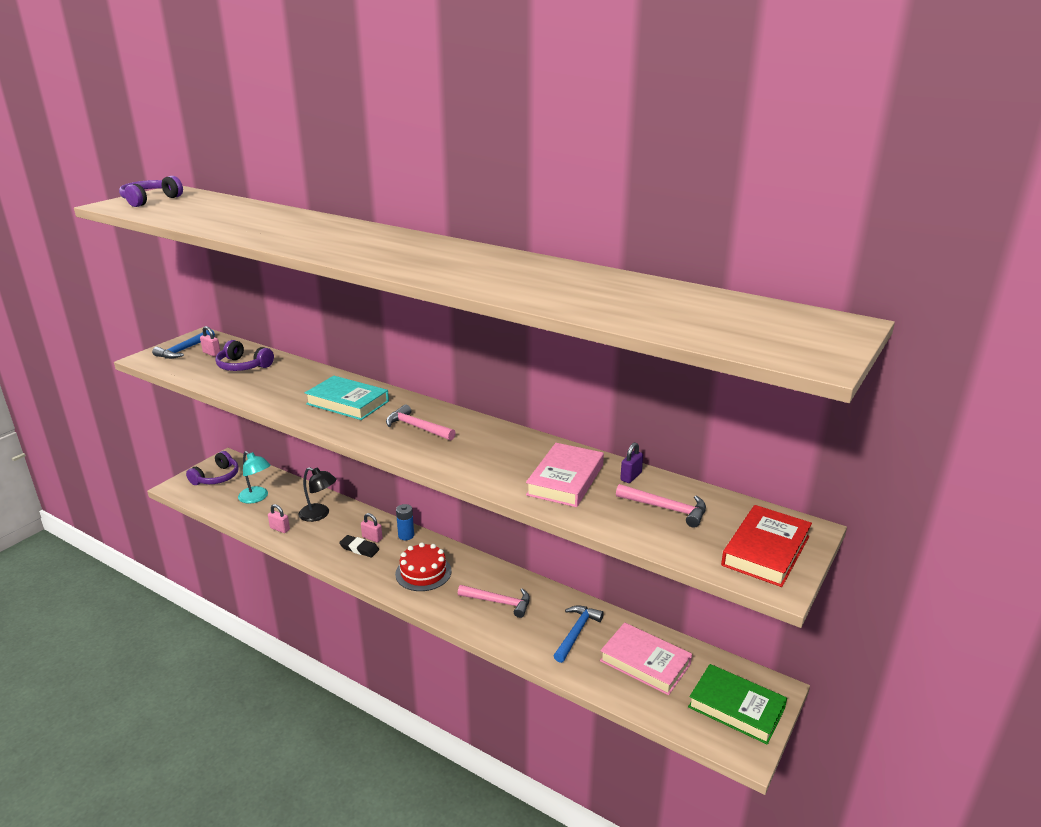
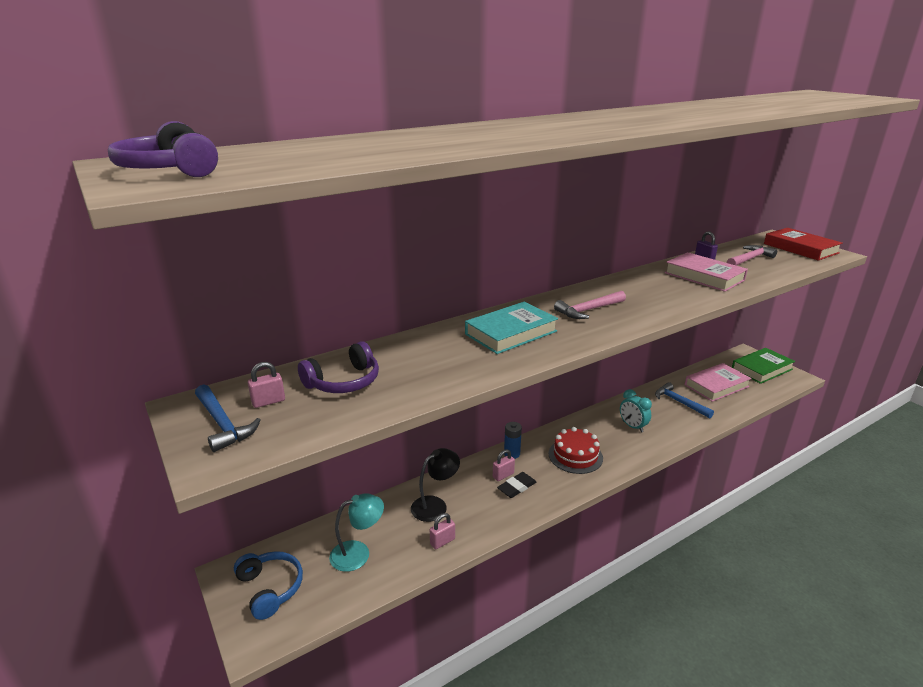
camera: 65 degrees left, 0 degrees up
purple headphones [186,451,239,485] -> blue headphones [234,551,303,620]
pink hammer [458,585,530,618] -> turquoise clock [620,389,652,433]

